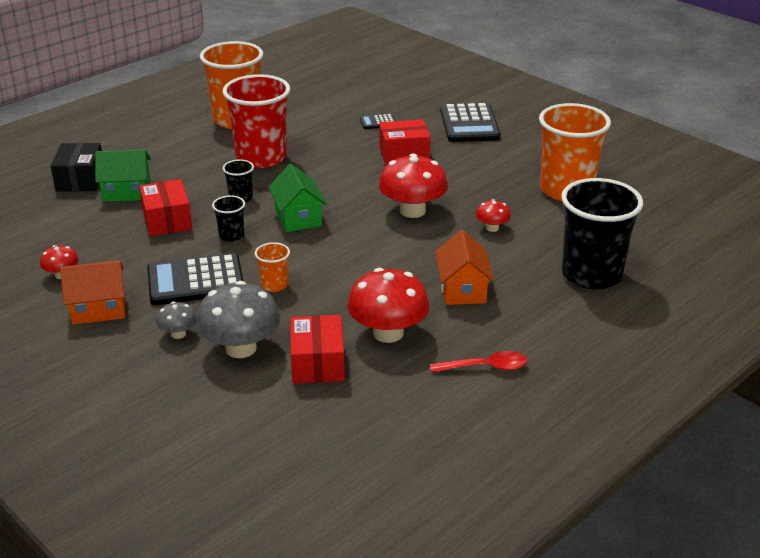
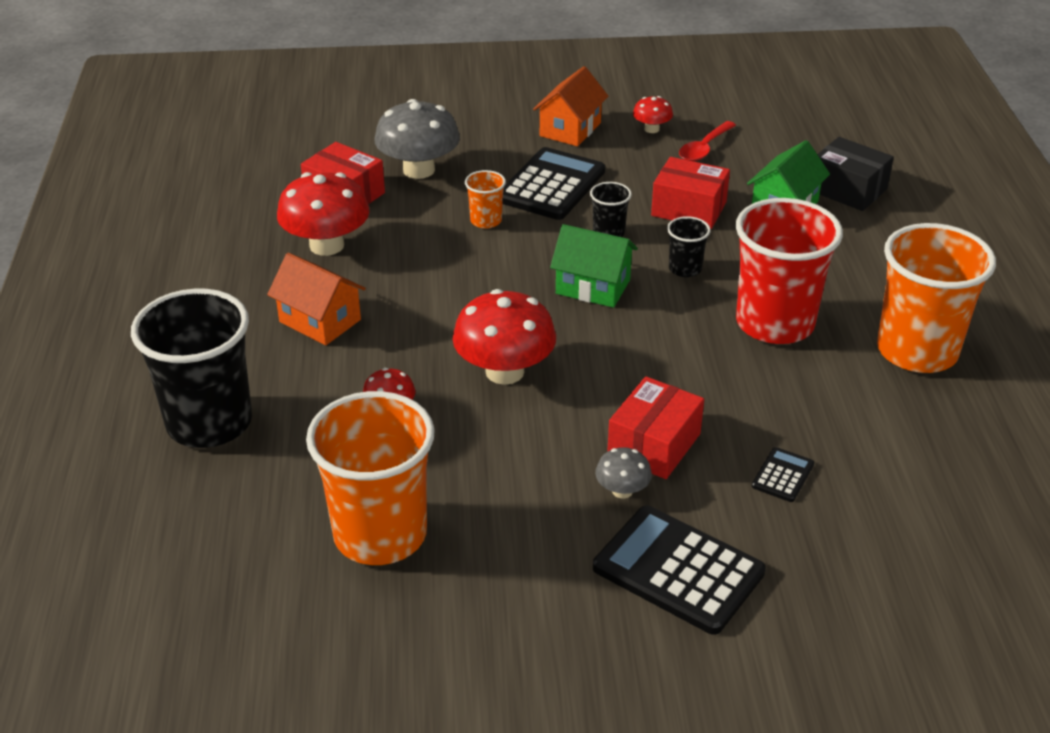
camera: 130 degrees right, 5 degrees up
grey mushroom [156,302,197,339] -> grey mushroom moved to [595,447,652,499]
red spoon [430,351,527,373] -> red spoon moved to [679,121,736,161]

